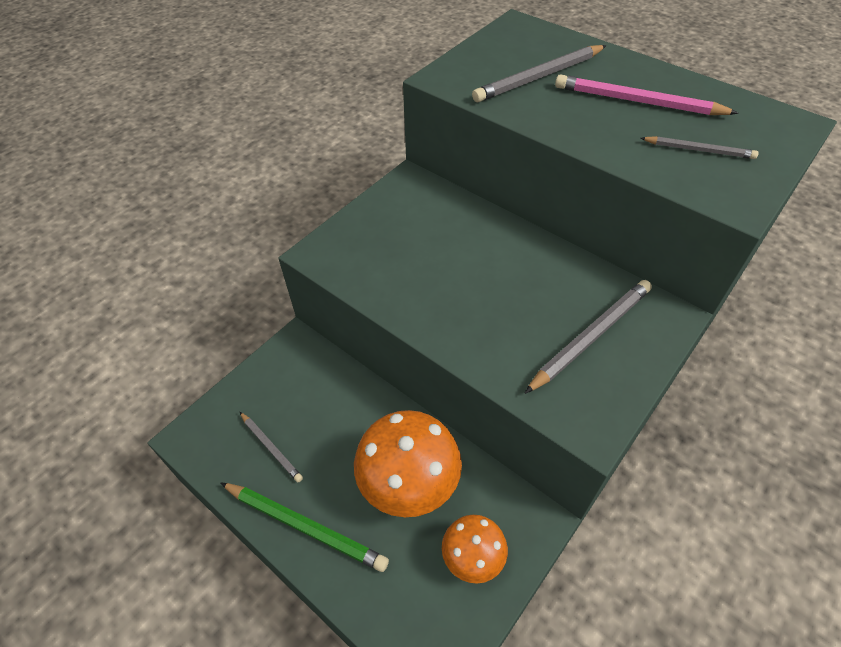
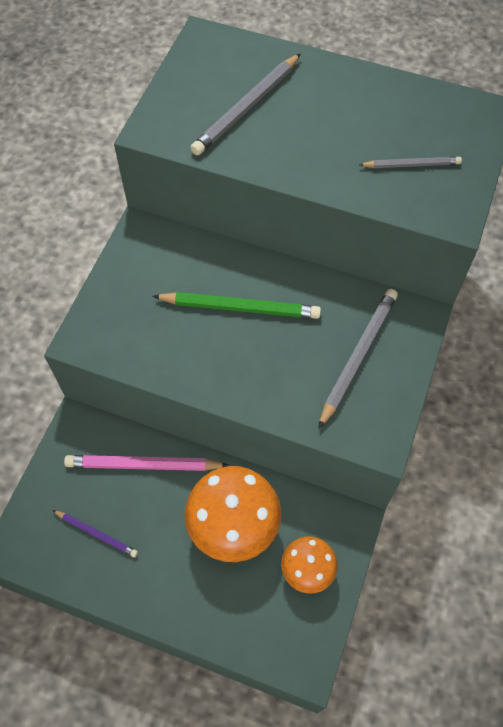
camera: 20 degrees left, 10 degrees up
green pencil [220,482,389,572] -> green pencil moved to [152,292,321,319]
grey pencil [240,412,303,482] -> purple pencil [53,510,138,557]
pink pencil [555,74,739,115] -> pink pencil moved to [64,455,229,471]

